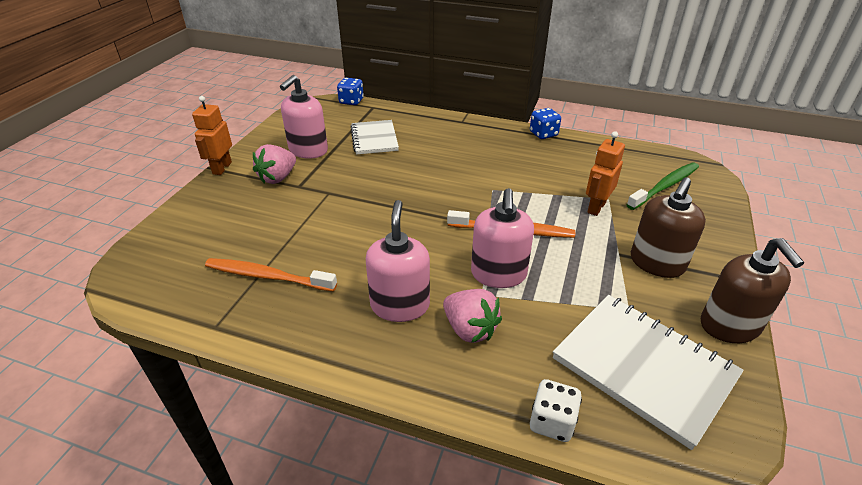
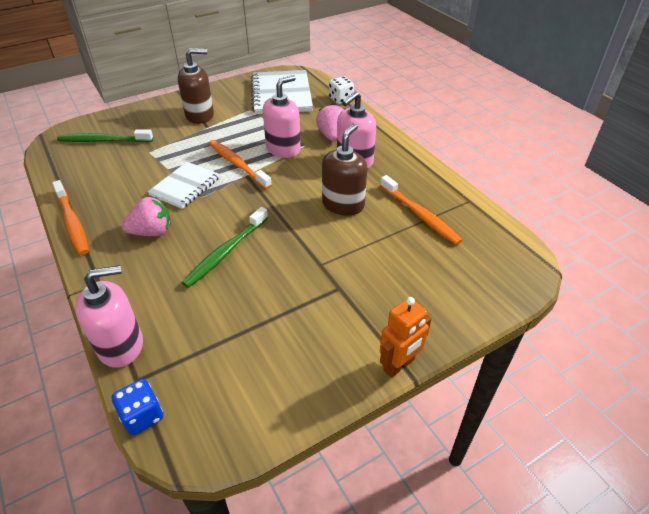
camera: 140 degrees left, 5 degrees up
pink strawberry [253,144,296,184] -> pink strawberry moved to [122,196,171,236]
pink soap dispenser [280,75,328,159] -> pink soap dispenser moved to [75,265,143,368]
white notebook [350,120,399,155] -> white notebook moved to [148,162,220,209]
blue dice [530,108,561,139] -> orange toothbrush [52,180,89,255]
orange robot [586,131,625,216] -> none
brown soap dispenser [701,238,804,343] -> brown soap dispenser moved to [322,123,367,215]
none -> green toothbrush [182,207,268,288]

